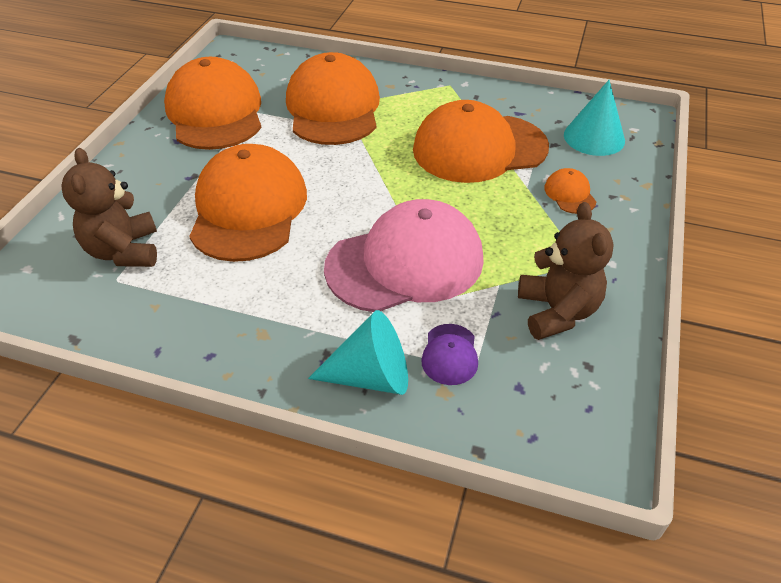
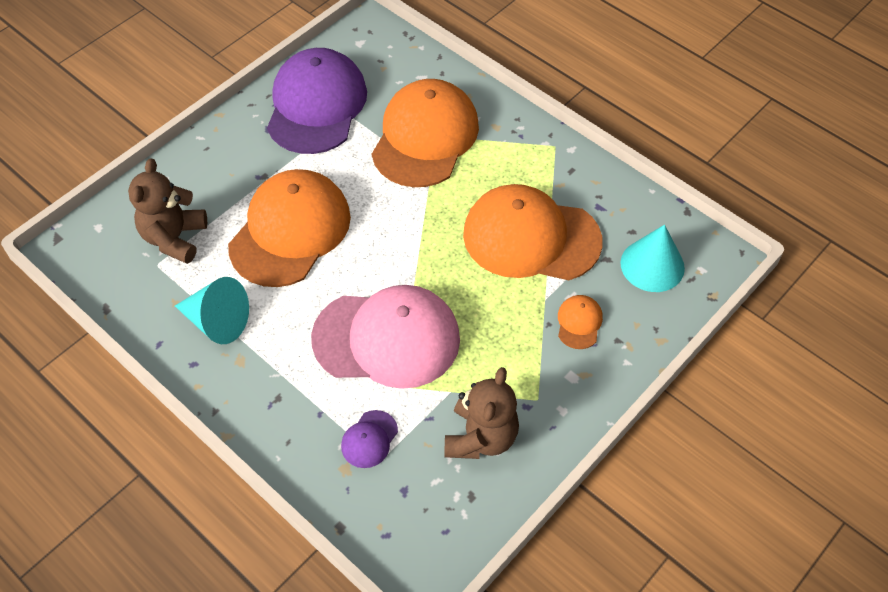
camera: 25 degrees right, 10 degrees up
orange cap [164,57,261,150] -> purple cap [267,48,367,154]
turquoise cone [308,310,408,395] -> turquoise cone moved to [175,277,249,344]

